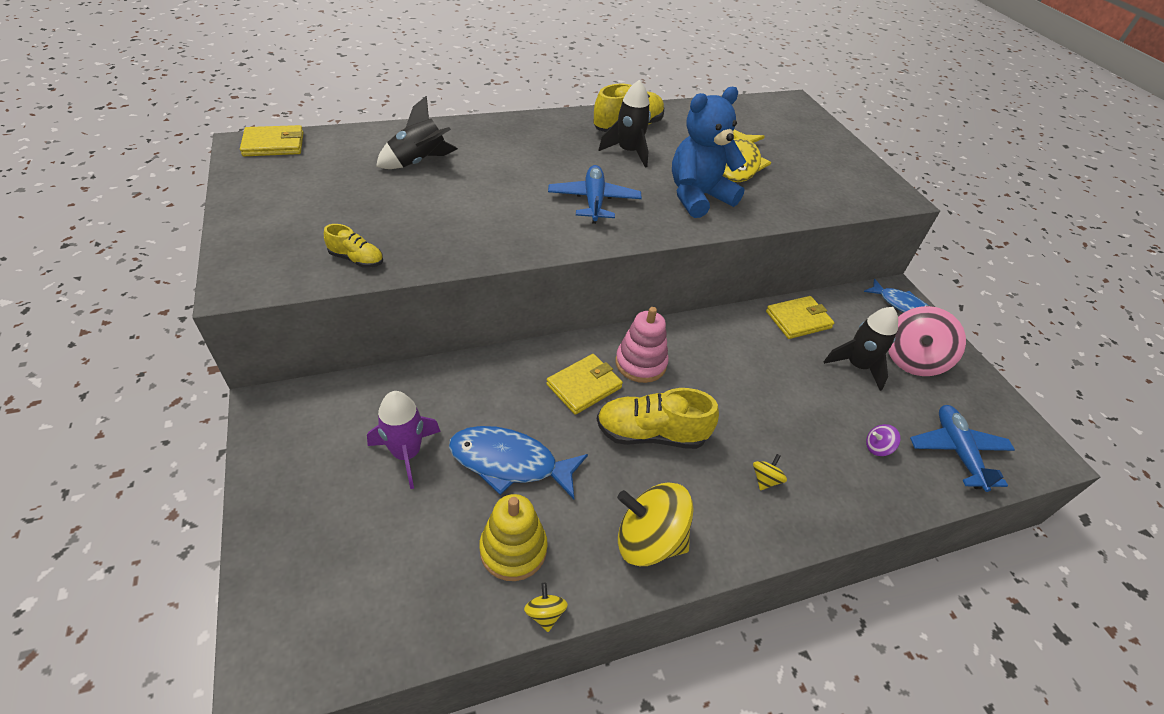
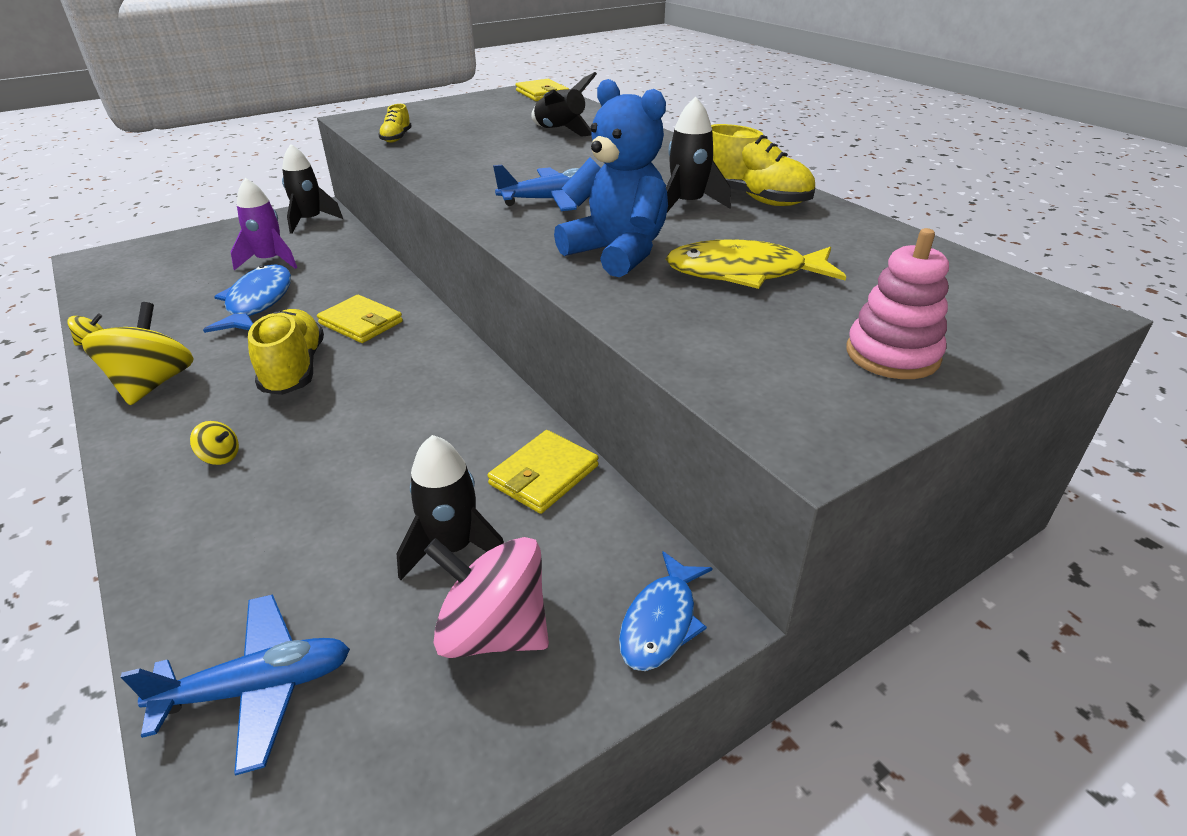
camera: 80 degrees right, 10 degrees down
yellow stacking toy [479,494,548,581] -> none
pink stacking toy [615,307,669,383] -> pink stacking toy moved to [846,228,949,379]
yellow wallet [766,296,834,339] -> yellow wallet turned 75 degrees clockwise [487,430,599,514]
purple spinning top [866,424,900,456] -> none
none -> black rocket [282,144,343,234]

